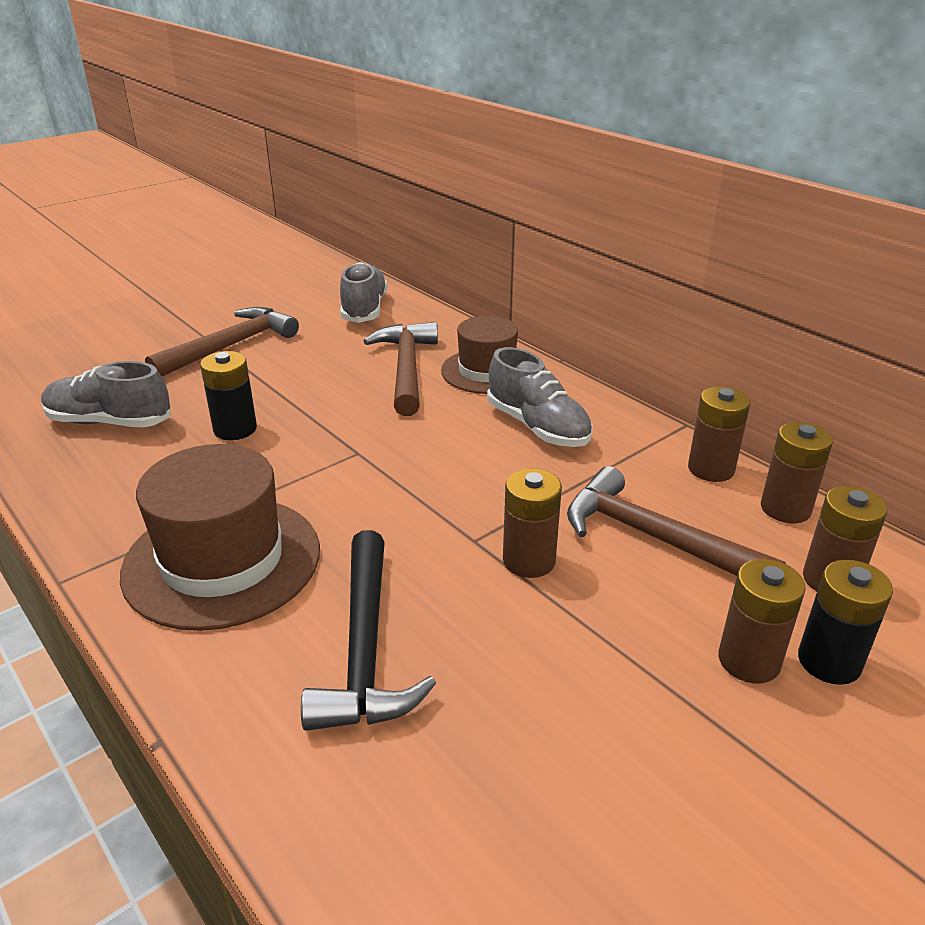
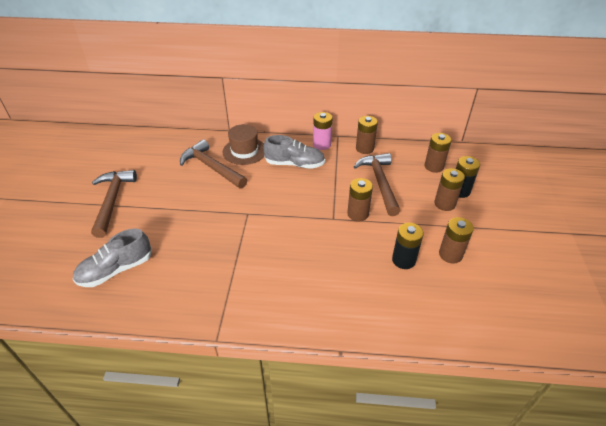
camera: 45 degrees left, 10 degrees up
brown hat [120,444,320,631] -> none
black battery [200,351,257,440] -> black battery moved to [392,223,424,269]
black hammer [301,530,436,731] -> none
grey shoe [340,262,388,323] -> none
brown hammer [567,466,786,576] -> brown hammer turned 90 degrees clockwise [354,153,400,216]
brown battery [761,422,833,523] -> brown battery moved to [439,217,474,264]
none -> pink battery [313,112,333,150]

